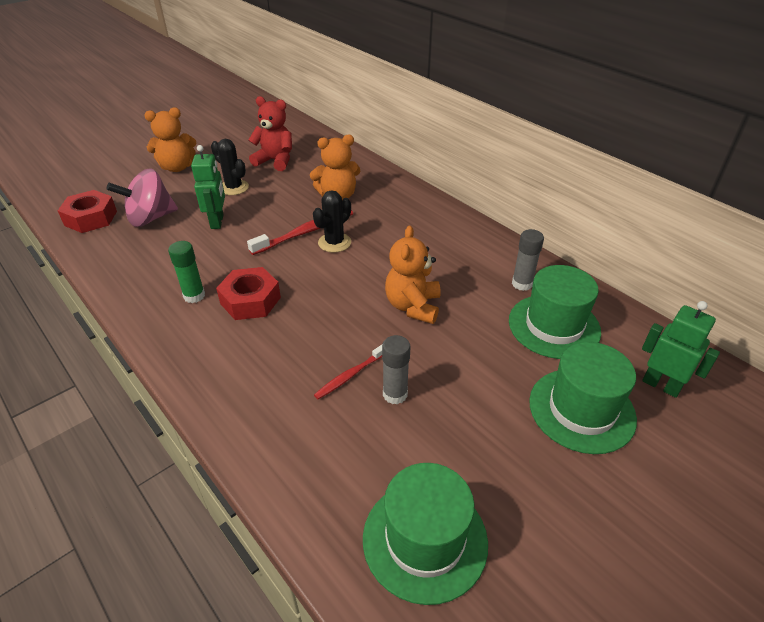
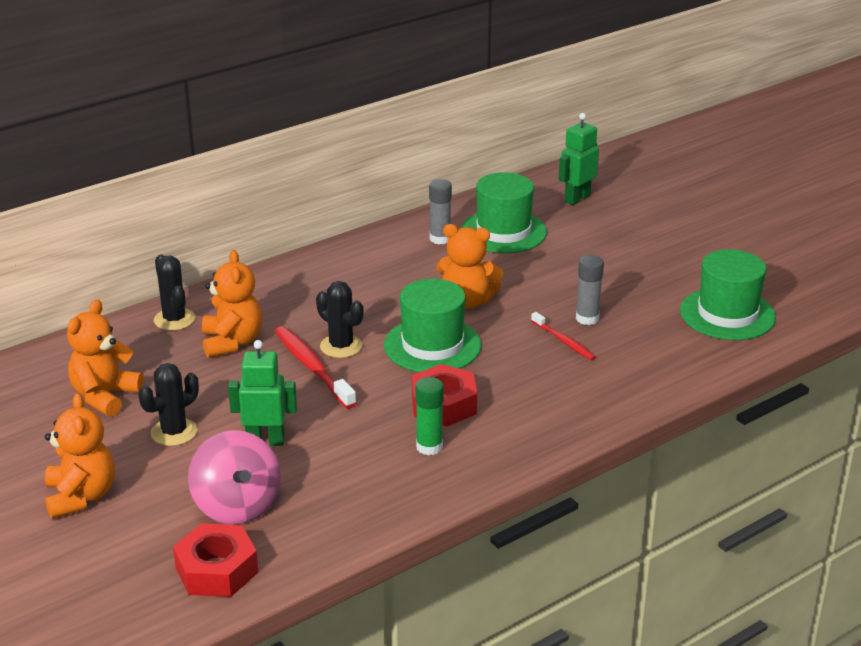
camera: 85 degrees left, 10 degrees down
red teddy bear [248,96,292,171] -> orange teddy bear [67,300,144,417]
green hat [529,342,637,454] -> green hat moved to [384,279,481,372]
none -> black cactus [154,254,195,331]

